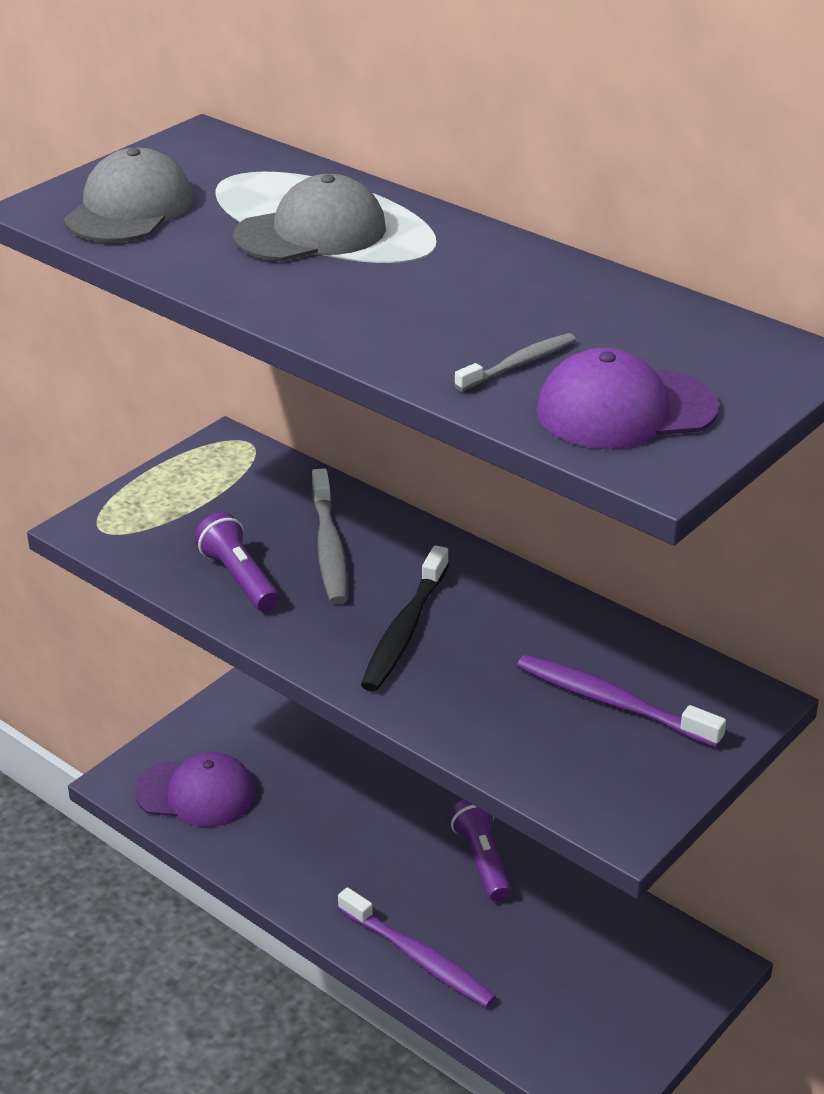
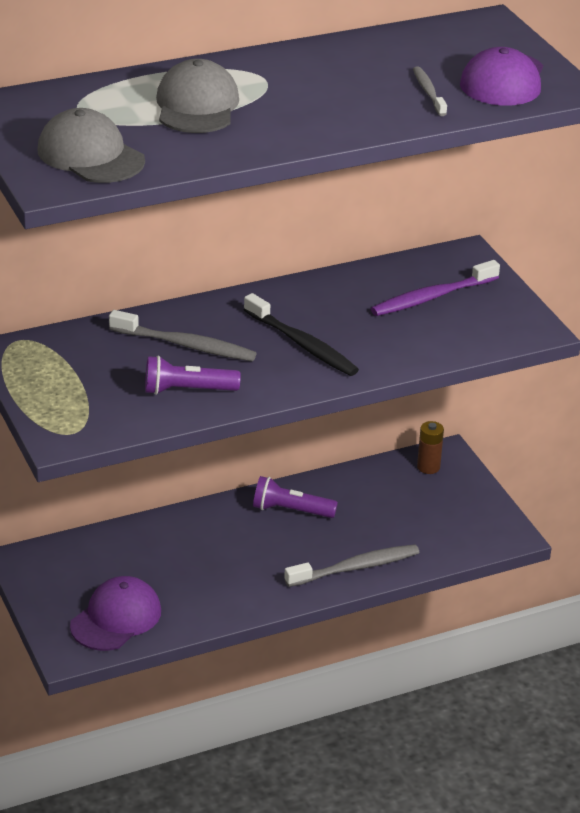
camera: 65 degrees left, 0 degrees up
purple toothbrush [338,887,496,1008] -> grey toothbrush [284,544,420,587]
none -> brown battery [417,421,444,474]

